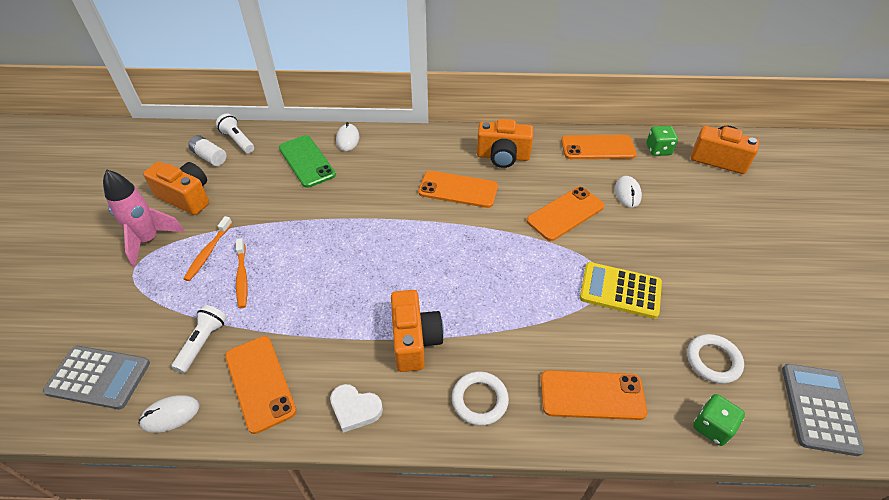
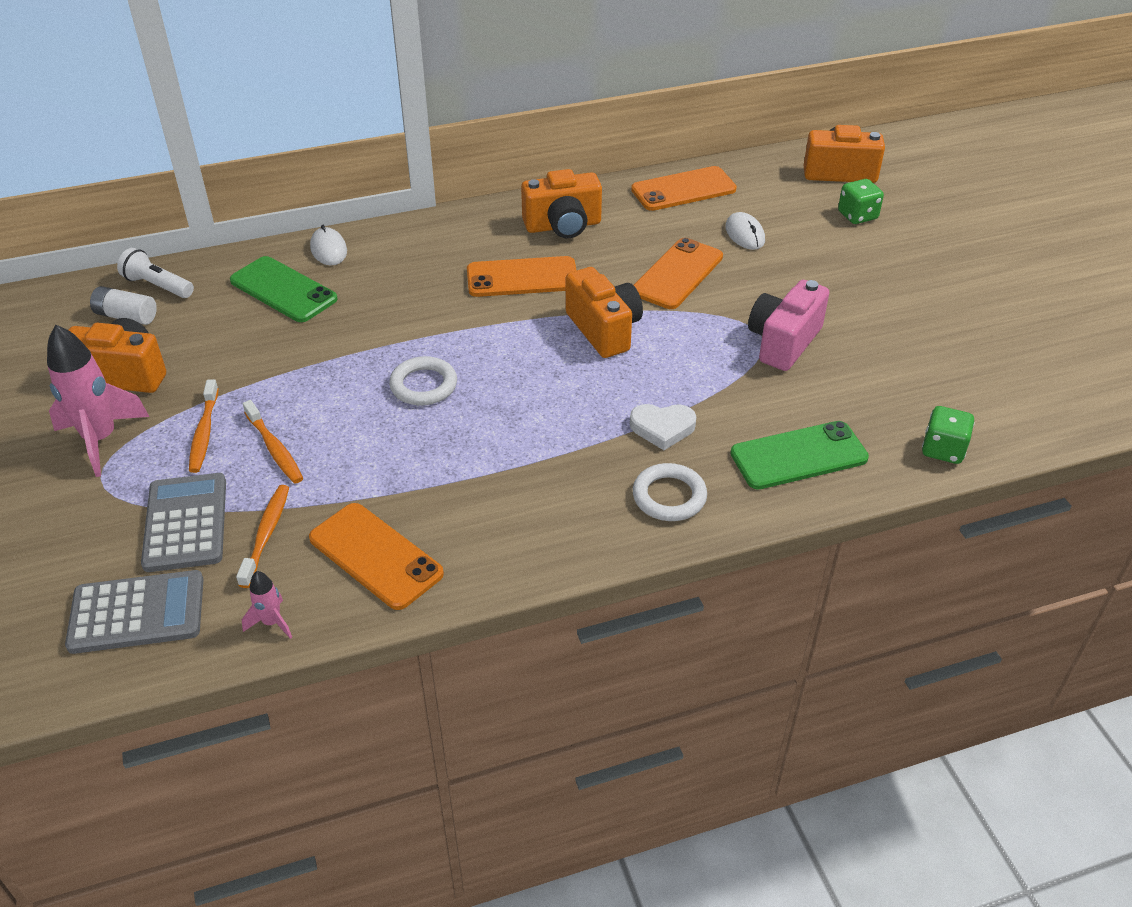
camera: 20 degrees left, 5 degrees down
white mouse [139,395,200,433] -> pink rocket [242,571,292,639]
white flashlight [171,305,227,373] -> orange toothbrush [236,485,289,588]
white heart [330,384,383,433] -> white heart moved to [630,404,697,450]
orange camera [391,290,444,372] -> orange camera moved to [566,267,643,358]
orange phone [541,370,647,420] -> green phone [730,421,869,490]
yellow calculator [580,262,662,319] -> pink camera [748,280,829,371]
green dice [647,126,678,156] -> green dice moved to [838,179,884,224]
white ring [687,334,744,384] -> white ring moved to [389,356,457,405]
grey calculator [782,364,865,456] -> grey calculator moved to [141,473,226,572]

